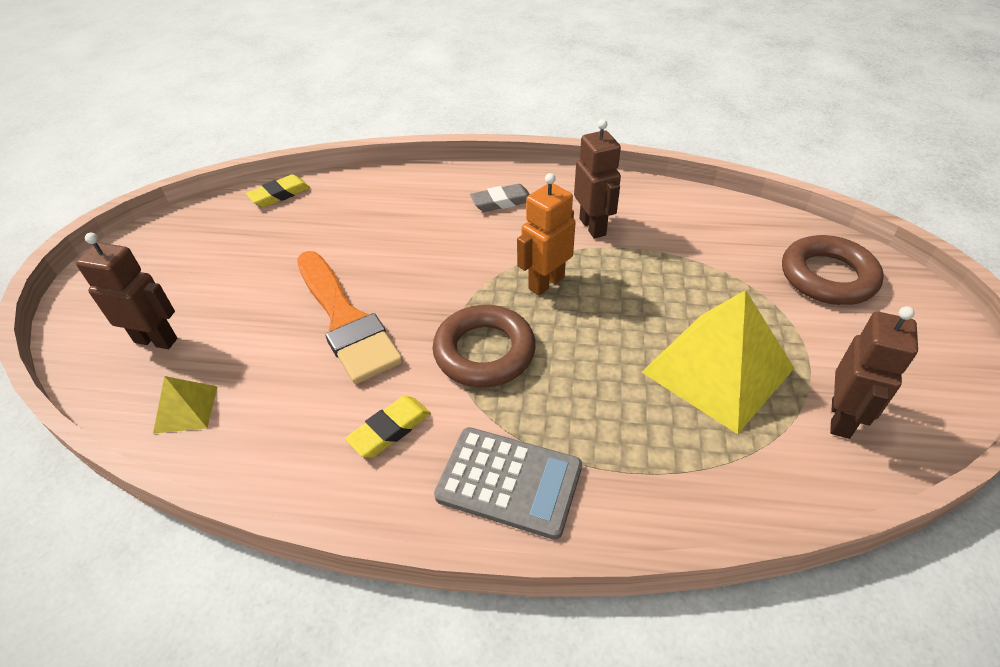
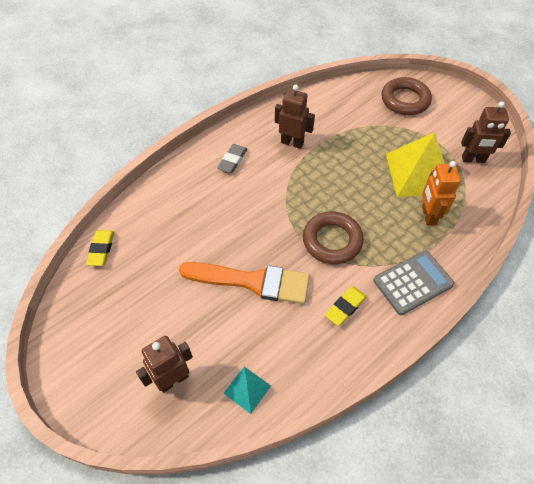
camera: 50 degrees left, 10 degrees up
yellow pyramid [153,376,218,434] -> turquoise pyramid [223,366,271,414]
yellow eraser [345,396,431,457] -> yellow eraser turned 45 degrees clockwise [325,286,367,326]
orange robot [517,173,576,296] -> orange robot moved to [422,161,461,226]
brown robot [830,306,918,439] -> brown robot turned 120 degrees clockwise [461,102,511,163]

